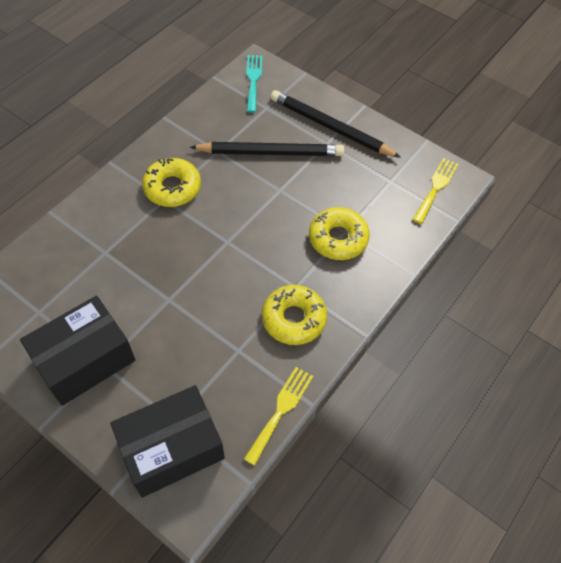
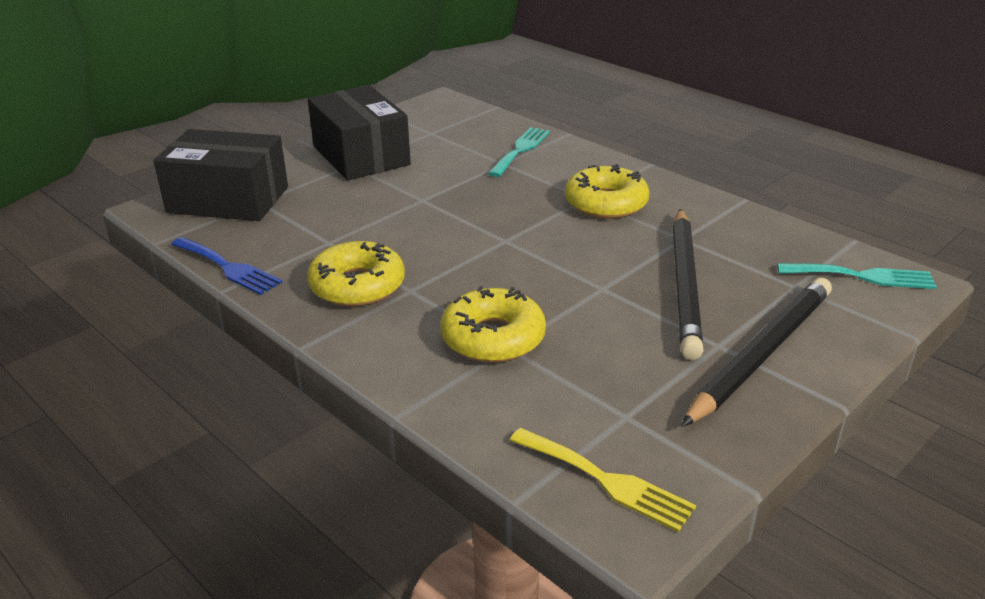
camera: 100 degrees right, 25 degrees down
black box [110,385,225,498] -> black box turned 60 degrees counterclockwise [153,129,288,221]
yellow fork [244,367,313,466] -> blue fork [171,237,282,295]
none -> turquoise fork [488,127,550,177]

